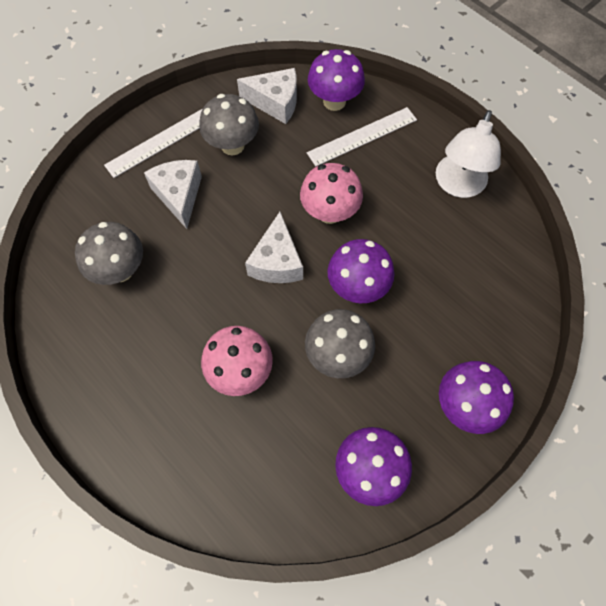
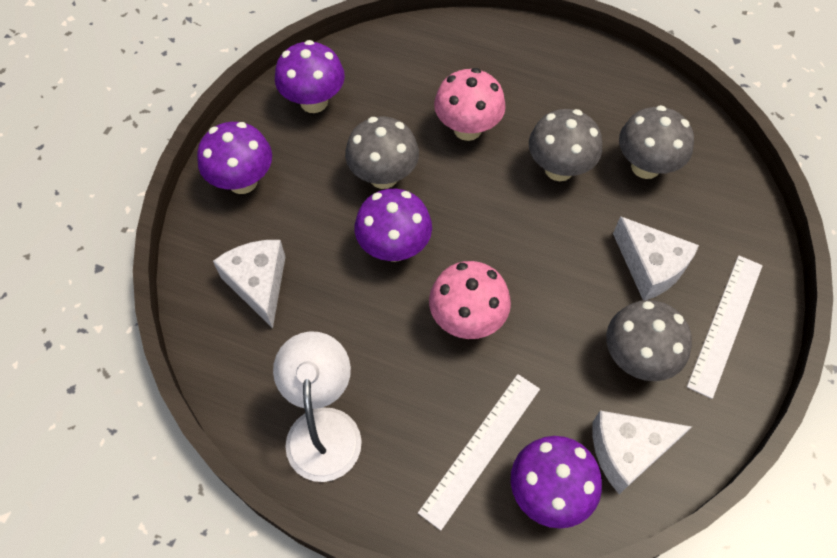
camera: 155 degrees right, 5 degrees down
white cheese [245,212,303,283] -> white cheese moved to [213,240,285,329]
none -> grey mushroom [529,109,602,181]

